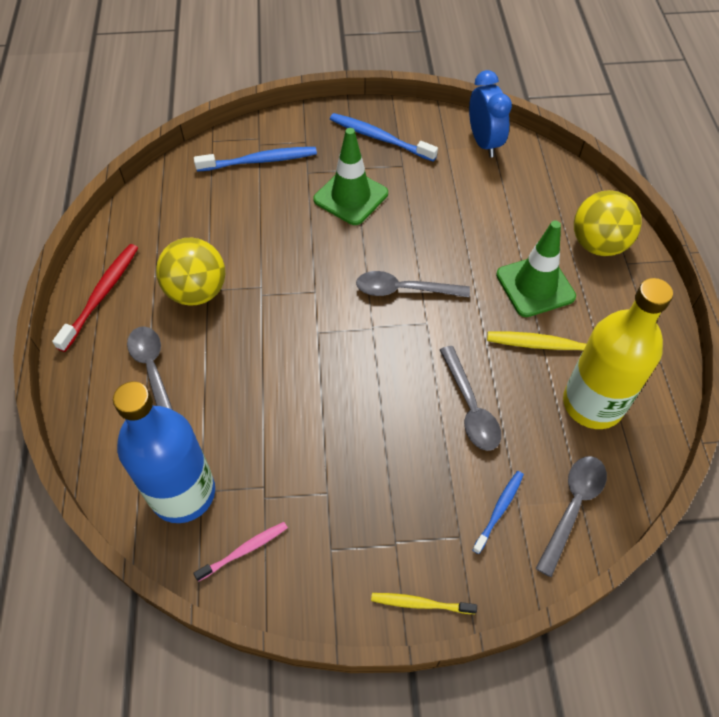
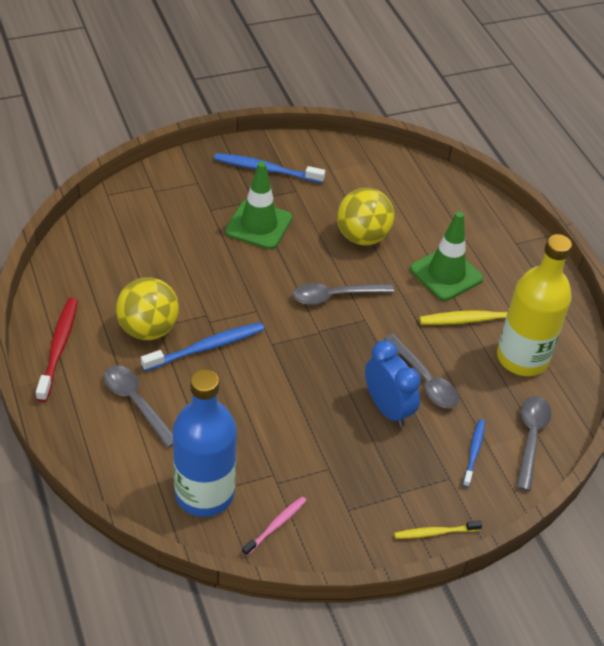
camera: 20 degrees left, 10 degrees down
blue toothbrush [194,147,317,172] -> blue toothbrush moved to [141,322,264,371]
blue clock [469,70,512,157] -> blue clock moved to [365,340,421,427]
yellow ball [574,190,642,256] -> yellow ball moved to [337,188,395,246]

